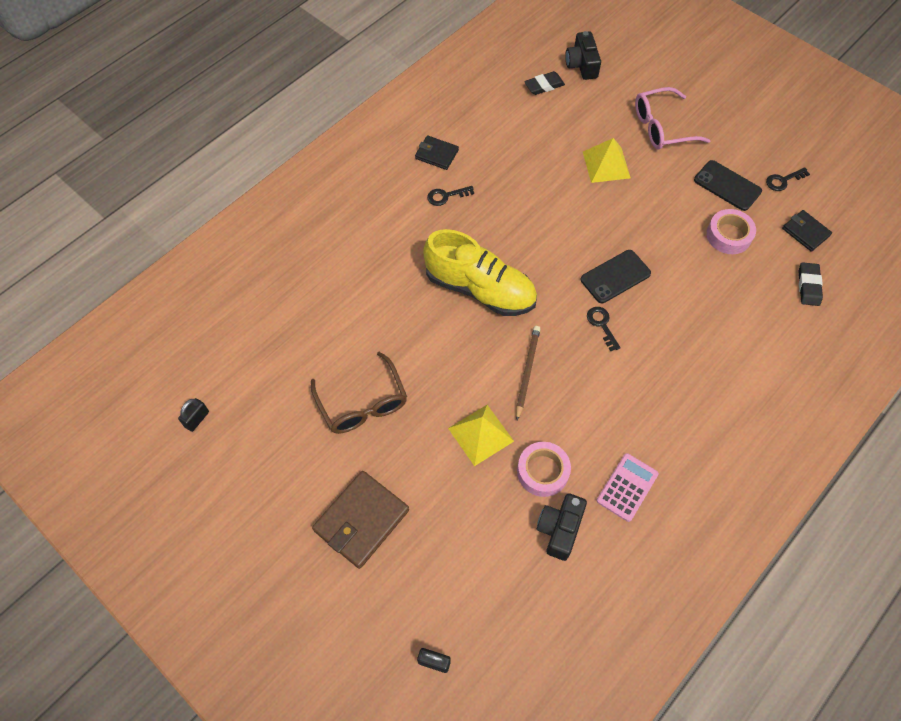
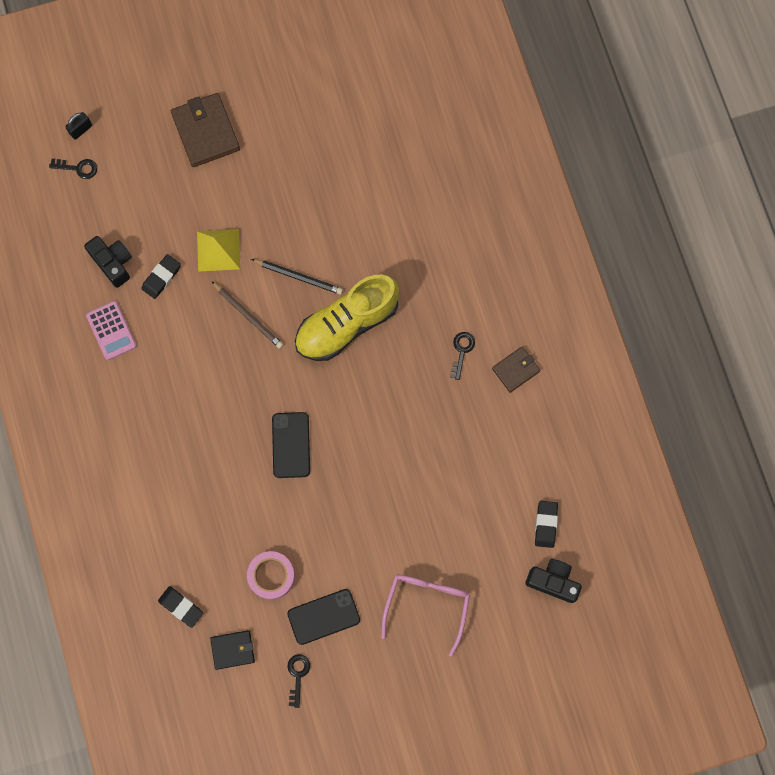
camera: 120 degrees right, 15 degrees up
black padlock [178,398,209,432] -> none
brown glasses [311,352,407,434] -> none
black wallet [415,135,459,170] -> brown wallet [492,346,541,393]
pink tape [517,442,571,497] -> black eraser [142,254,181,299]
yellow pyramid [583,138,631,183] -> none
black key [587,307,621,352] -> black key moved to [49,159,97,179]
none -> black pencil [251,259,343,295]

